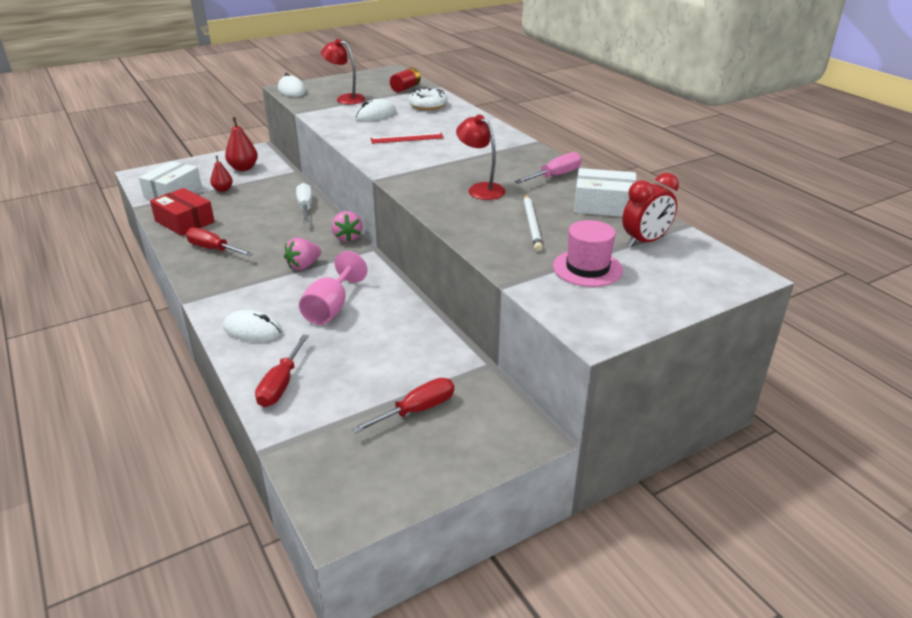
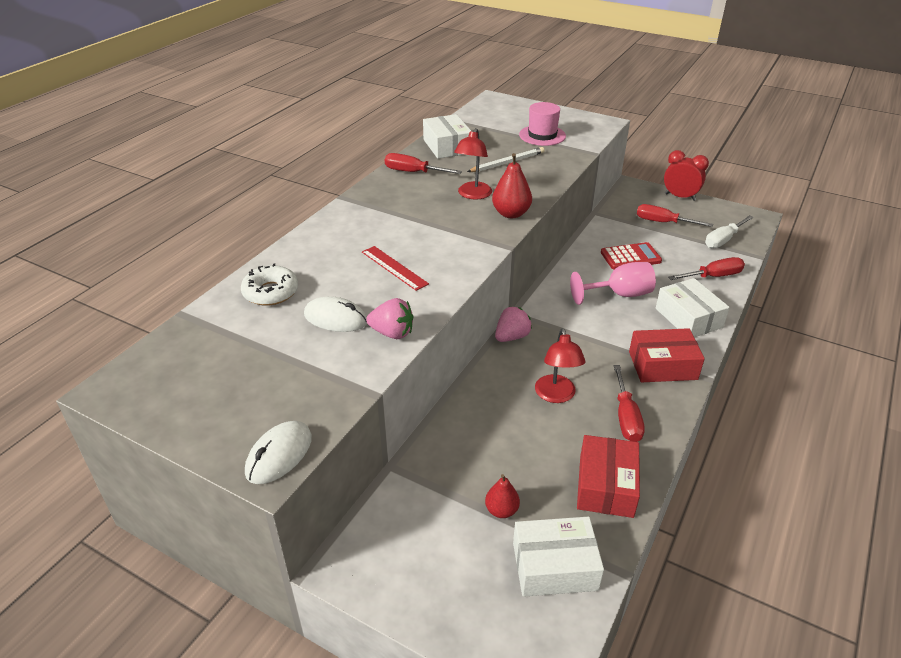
camera: 120 degrees left, 5 degrees up
white mouse [223,310,282,342] -> white box [656,278,730,337]
red pear [225,117,258,171] -> red pear moved to [492,153,532,218]
pink strawberry [284,237,321,271] -> pink strawberry moved to [366,298,413,339]
white screwdriver [296,183,312,222] -> white screwdriver moved to [705,215,754,248]
red lamp [321,39,365,104] -> red lamp moved to [535,328,586,403]
red battery [390,68,421,93] -> none
pink screwdriver [514,152,582,184] -> red screwdriver [385,153,462,174]
red clock [622,173,679,247] -> red clock moved to [664,150,709,201]
none -> red calculator [601,242,662,270]
none -> red box [629,328,705,382]

